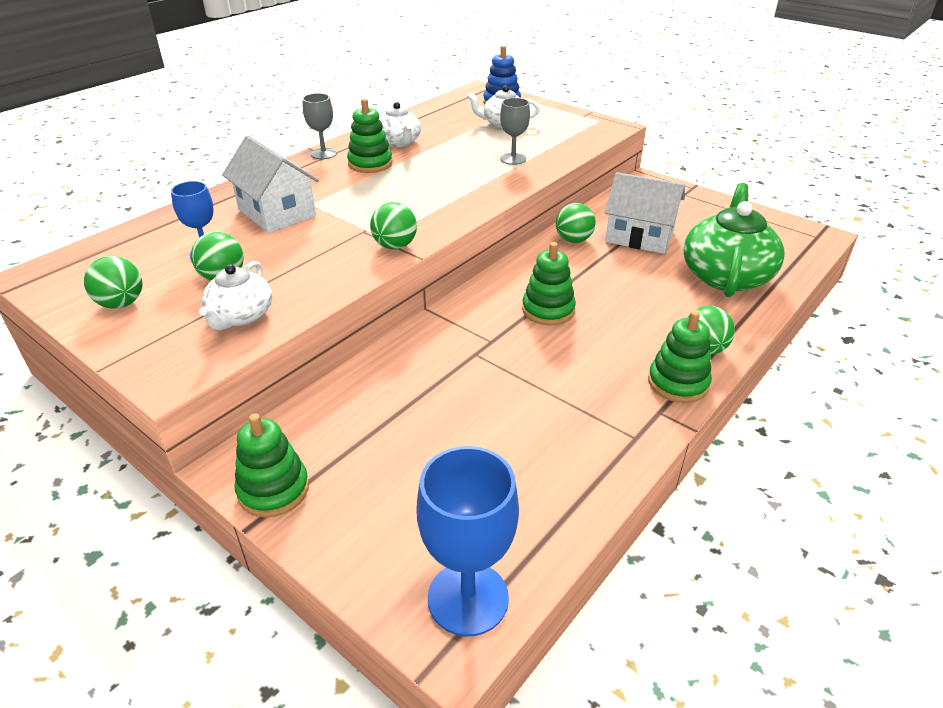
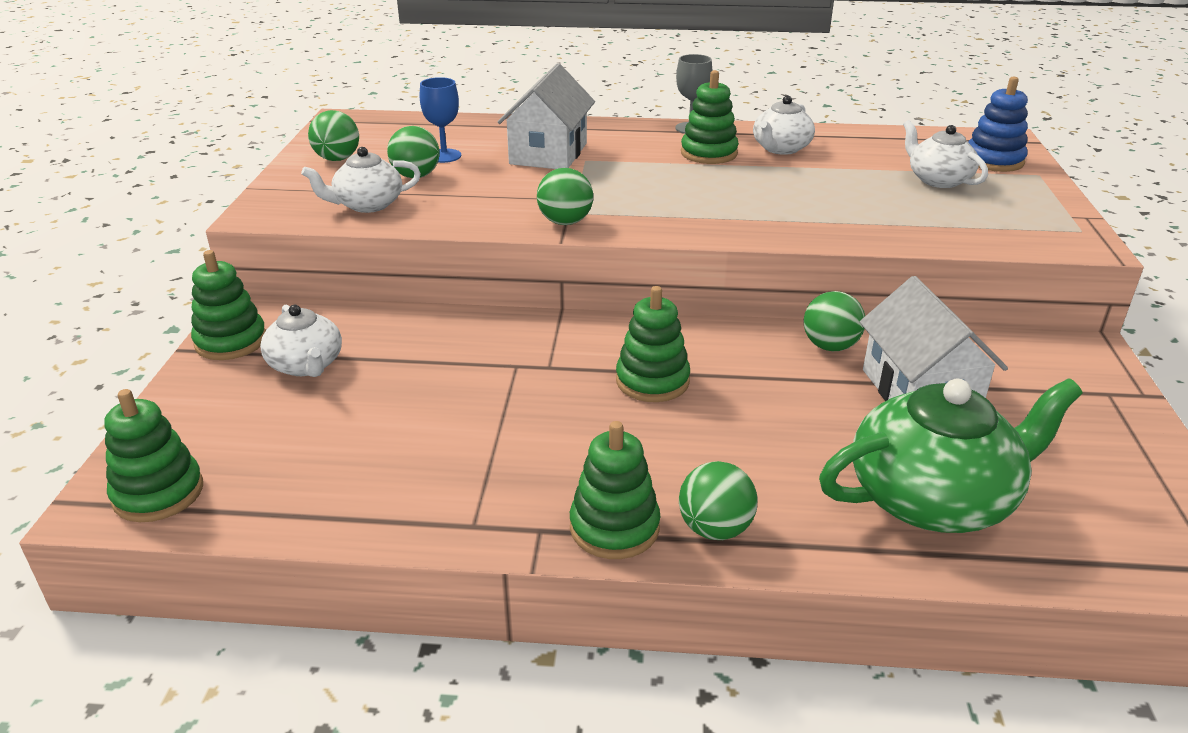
camera: 55 degrees right, 5 degrees down
blue goblet [417,446,519,637] -> green stacking toy [104,389,203,522]
grey goblet [500,98,530,165] -> none
none -> white teapot [260,305,342,377]

